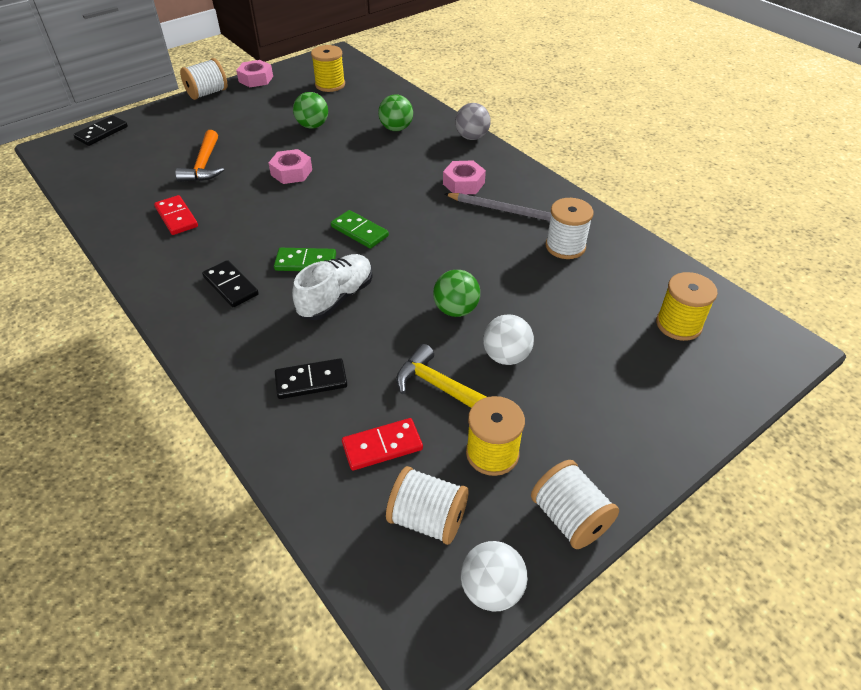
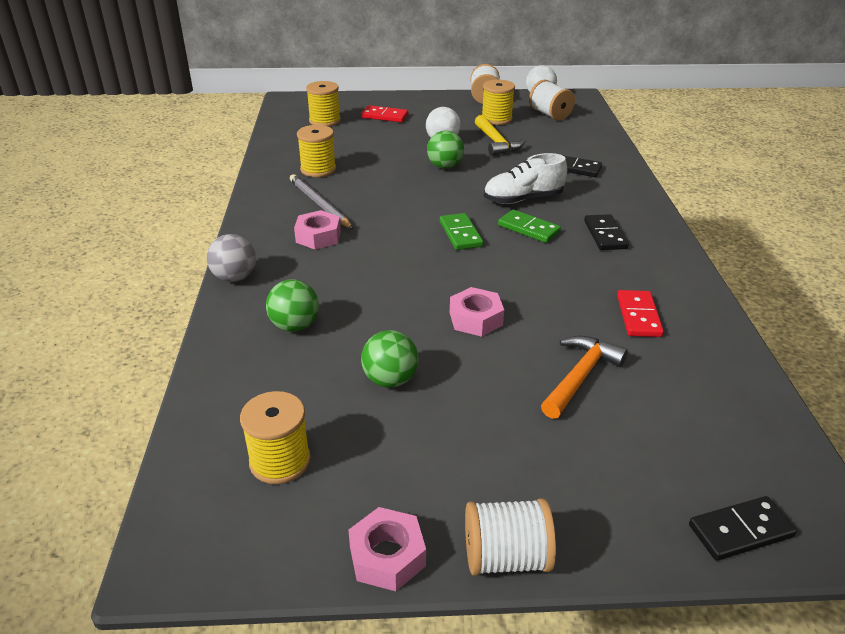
camera: 145 degrees left, 10 degrees down
red domino [342,418,423,471] -> red domino moved to [361,105,408,122]
white spool [545,198,593,259] -> yellow spool [297,125,336,177]

